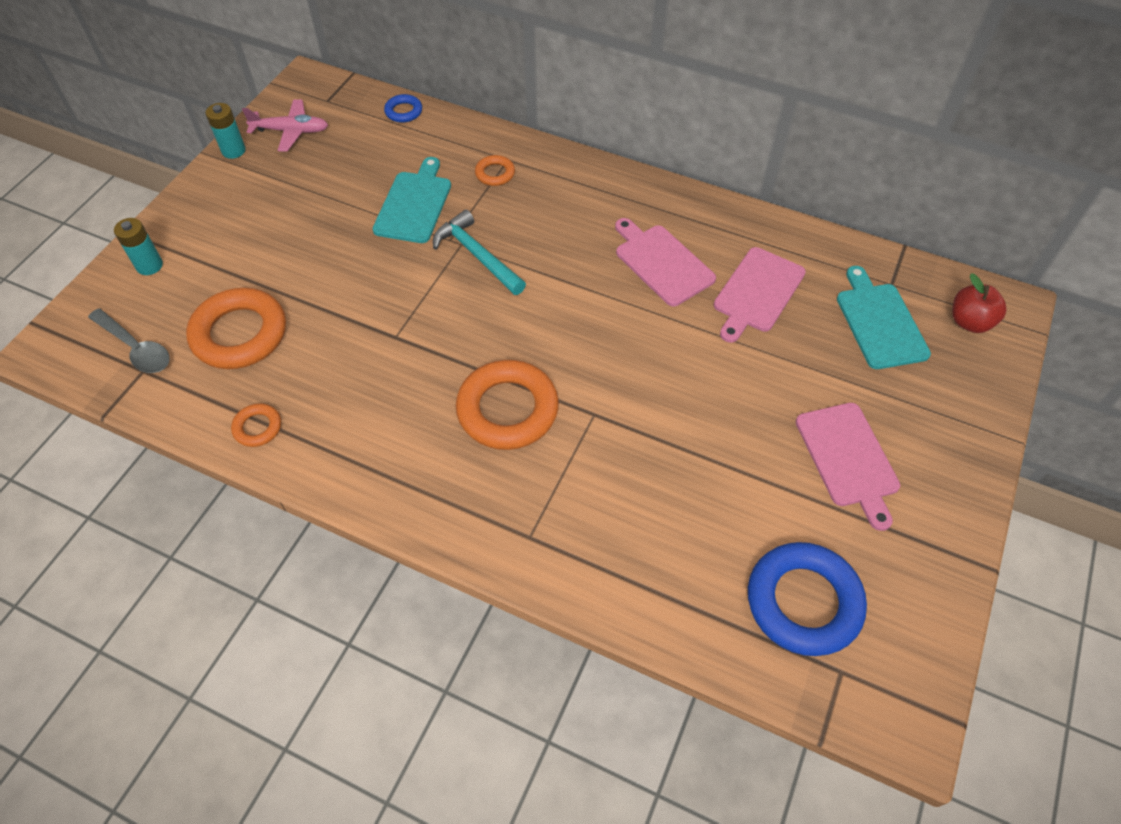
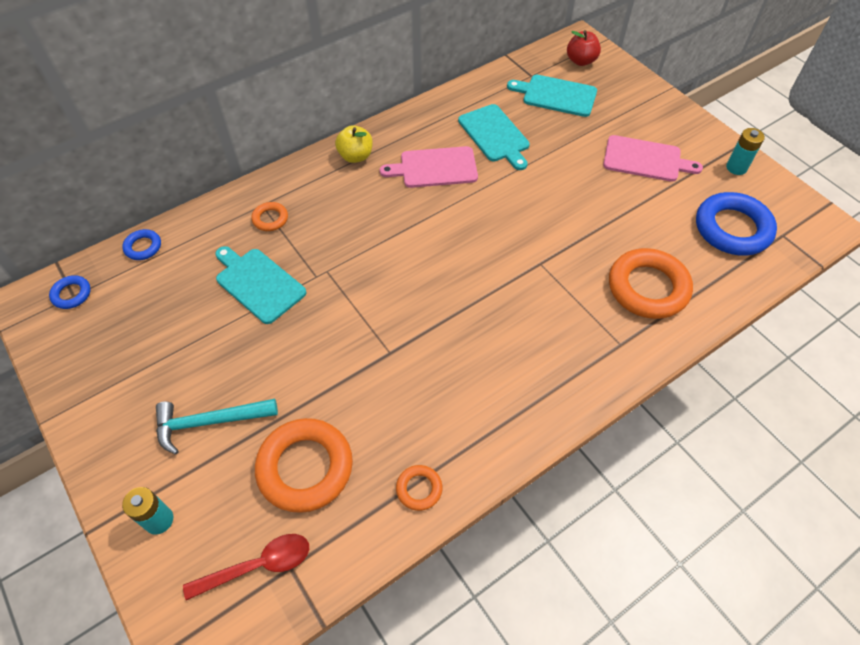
camera: 60 degrees left, 0 degrees up
grey spoon [88,308,170,373] -> red spoon [183,534,309,601]
turquoise battery [206,103,246,159] -> turquoise battery moved to [726,128,765,175]
pink plane [242,99,328,152] -> none
turquoise hammer [433,210,526,295] -> turquoise hammer moved to [156,399,278,454]
orange ring [456,360,559,450] -> orange ring moved to [609,248,693,319]
pink cutting board [714,247,806,342] -> turquoise cutting board [458,104,530,170]
none -> blue ring [49,275,91,309]
none -> yellow apple [335,125,373,163]

